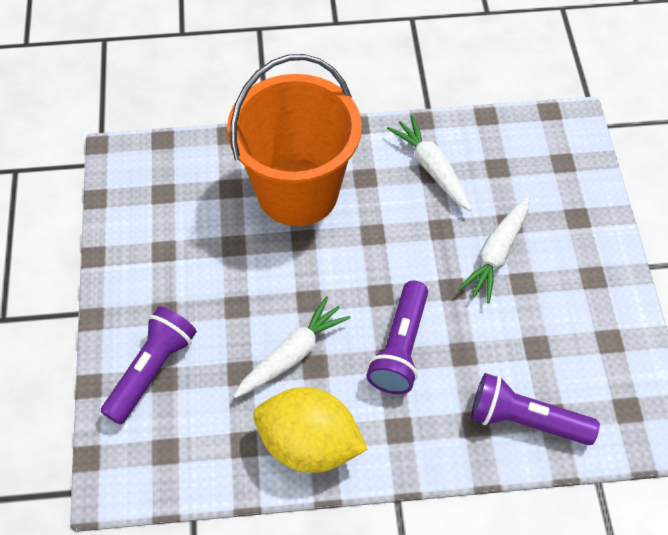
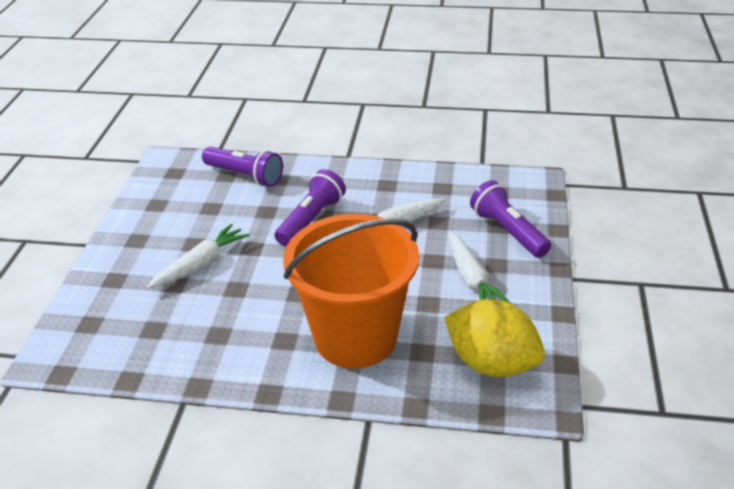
camera: 165 degrees left, 20 degrees down
purple flashlight [101,306,197,425] -> purple flashlight turned 105 degrees clockwise [470,180,551,258]
yellow lemon [253,387,368,473] -> yellow lemon moved to [444,299,545,377]
white carrot [387,115,472,211] -> white carrot moved to [448,232,512,304]

